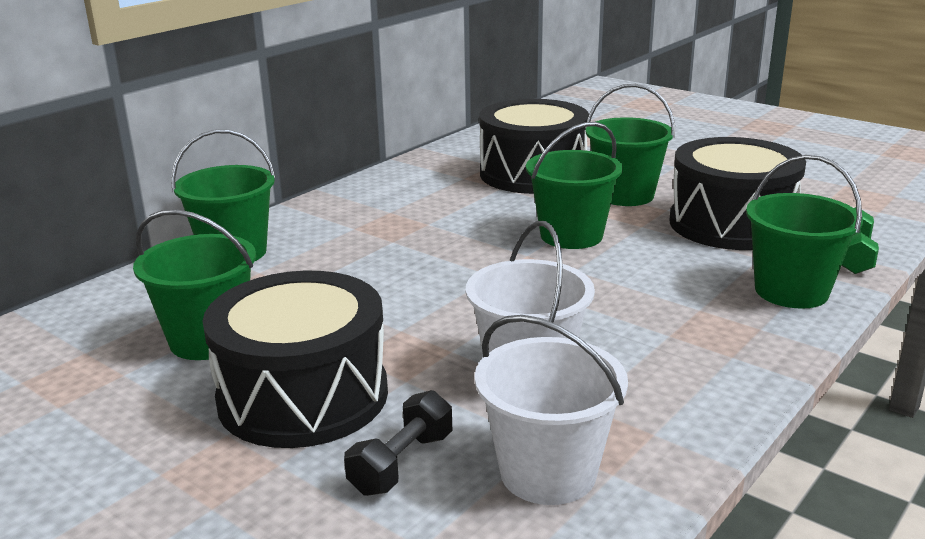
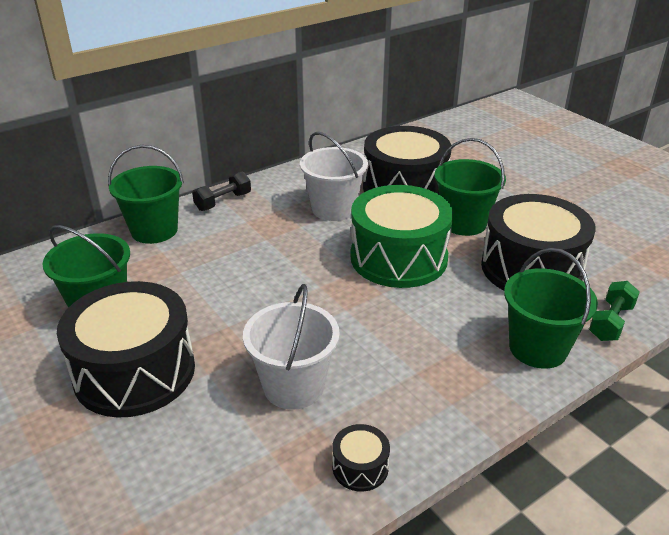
camera: 15 degrees right, 10 degrees up
black dumbbell [344,390,452,496] -> black dumbbell moved to [192,171,251,211]
white bucket [475,315,628,505] -> white bucket moved to [300,132,368,221]
green bucket [526,122,623,249] -> green drum [351,185,453,288]
none -> black drum [332,424,390,492]

